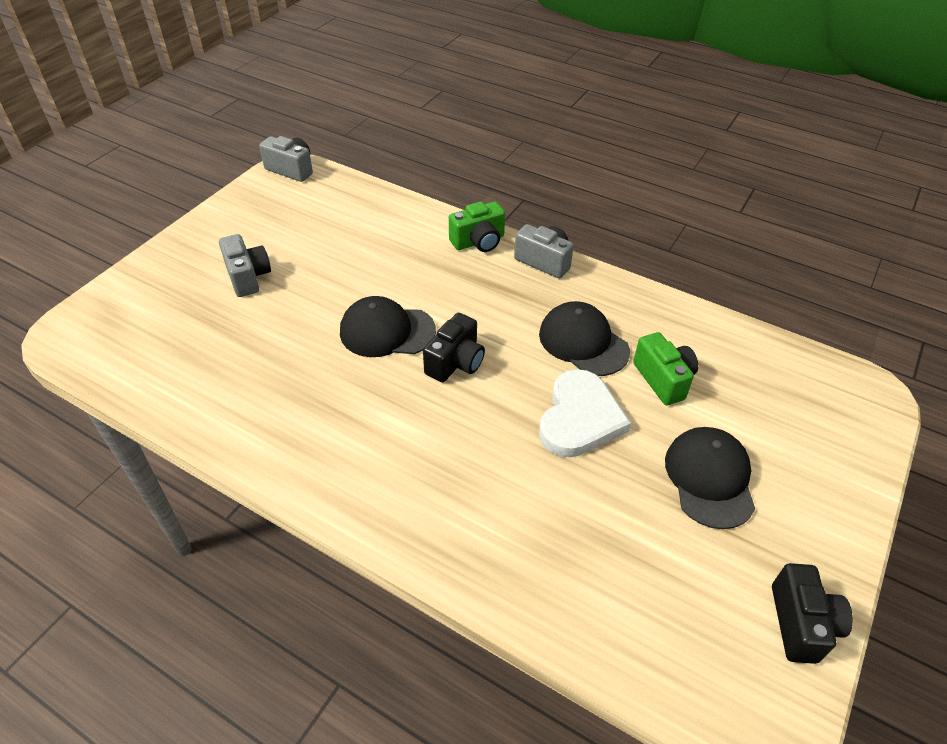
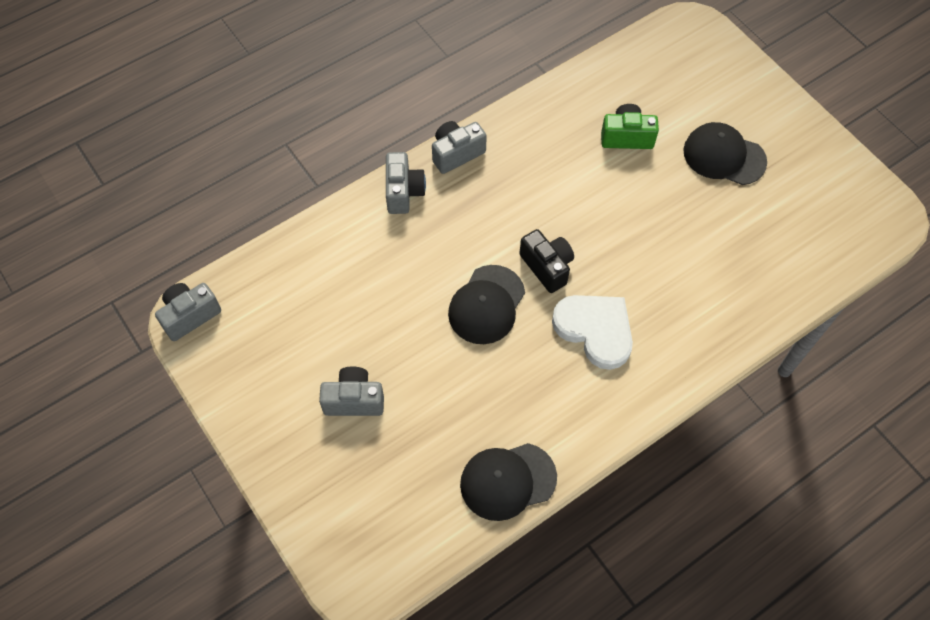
camera: 65 degrees left, 15 degrees up
green camera [449,202,505,252] -> grey camera [386,152,426,214]
black cap [539,301,630,376] -> black cap moved to [460,443,557,521]
white heart [539,369,631,457] -> white heart moved to [552,295,633,370]
black camera [772,563,853,664] -> none

